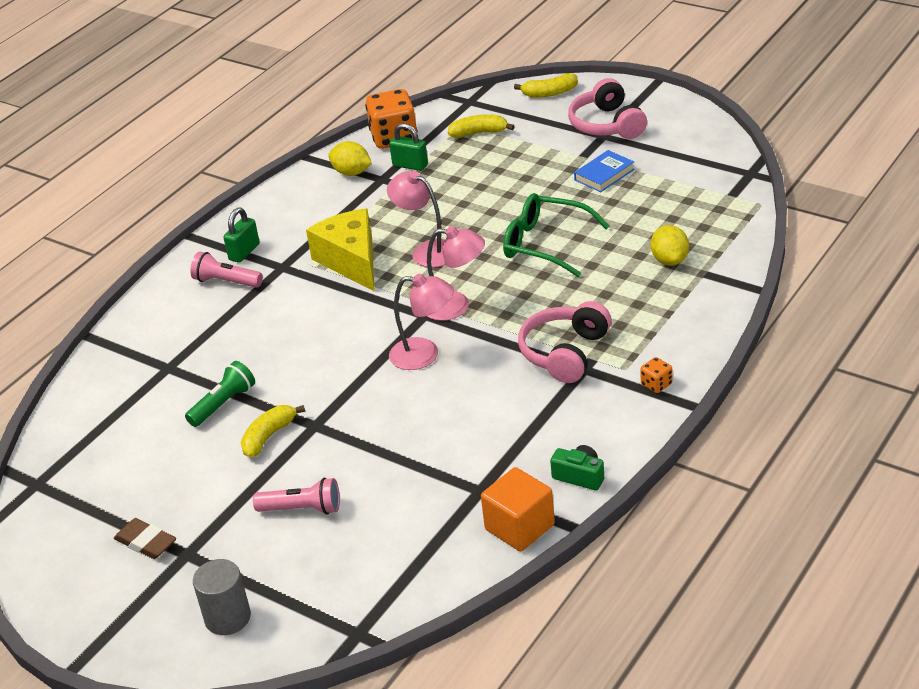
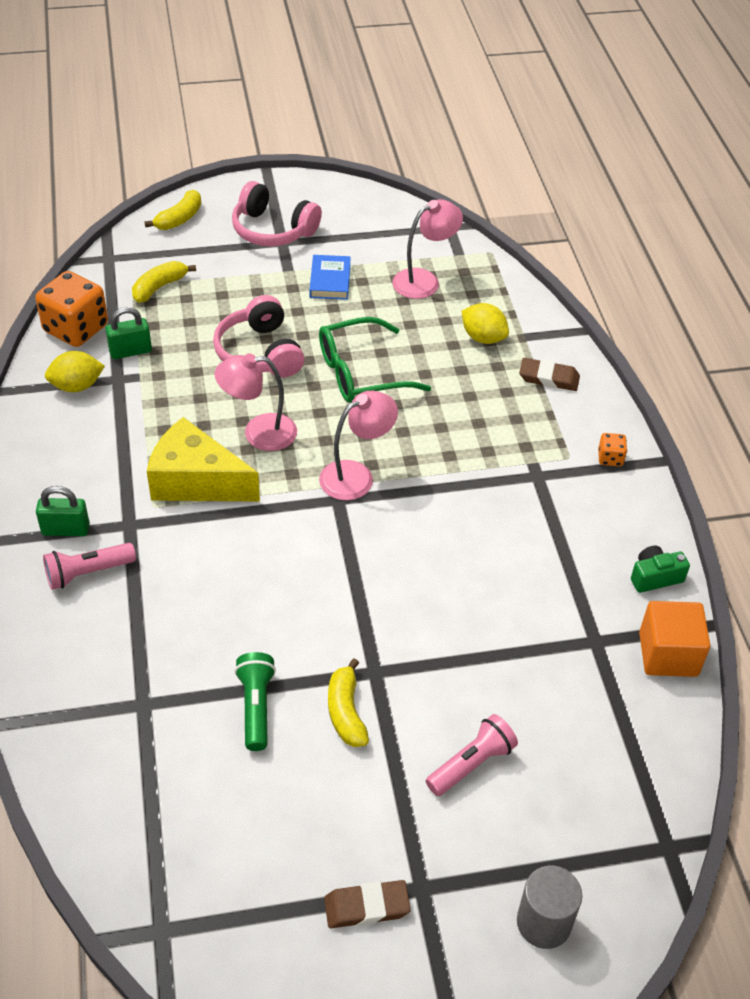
camera: 50 degrees left, 10 degrees up
green padlock [223,208,260,263] -> green padlock turned 75 degrees counterclockwise [36,486,90,536]
pink lamp [389,274,454,370] -> pink lamp moved to [392,199,463,299]
pink headphones [518,301,612,383] -> pink headphones moved to [213,295,304,378]
none -> brown eraser [519,358,580,391]

